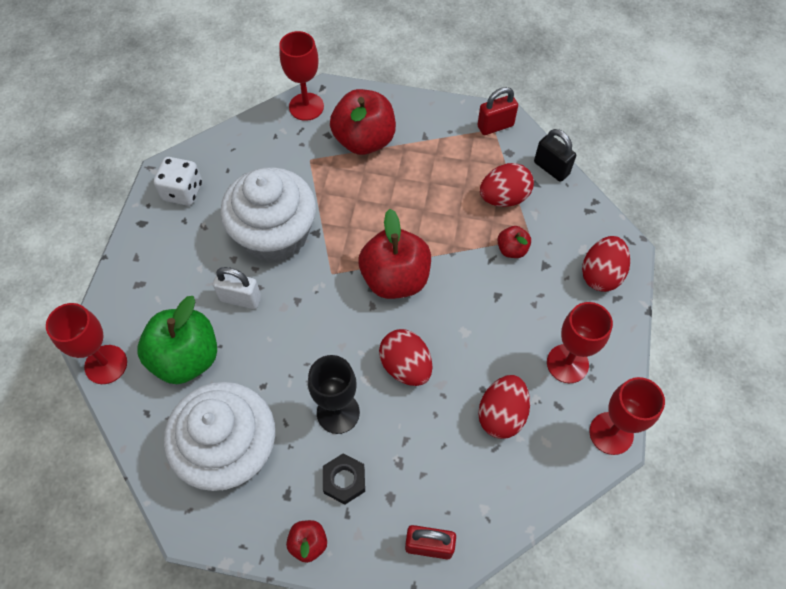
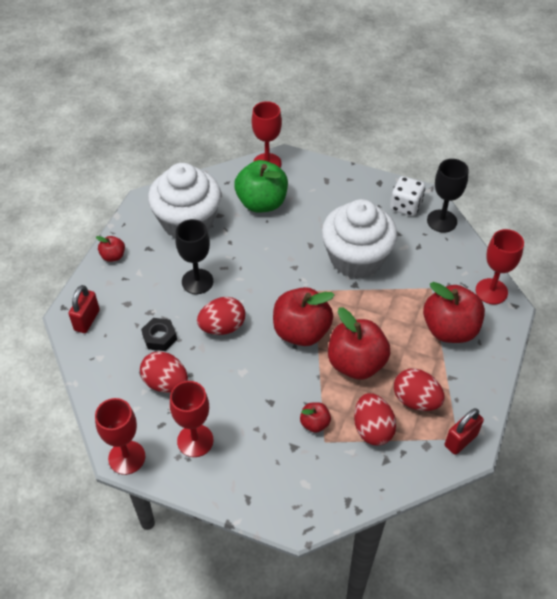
camera: 100 degrees right, 10 degrees down
white padlock [213,267,261,309] -> none
black nut [323,453,365,505] -> black nut moved to [141,318,177,351]
red padlock [477,87,518,135] -> red padlock turned 60 degrees clockwise [445,408,484,455]
black padlock [534,129,576,182] -> none
red egg [582,236,630,292] -> red egg moved to [394,368,445,411]
none -> red apple [328,307,391,380]
none -> black goblet [427,159,469,233]

